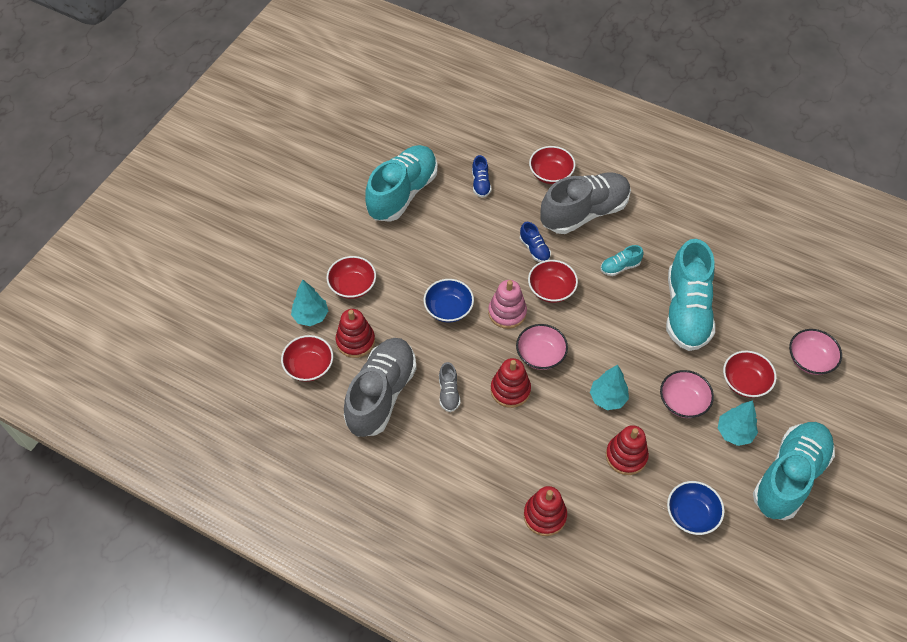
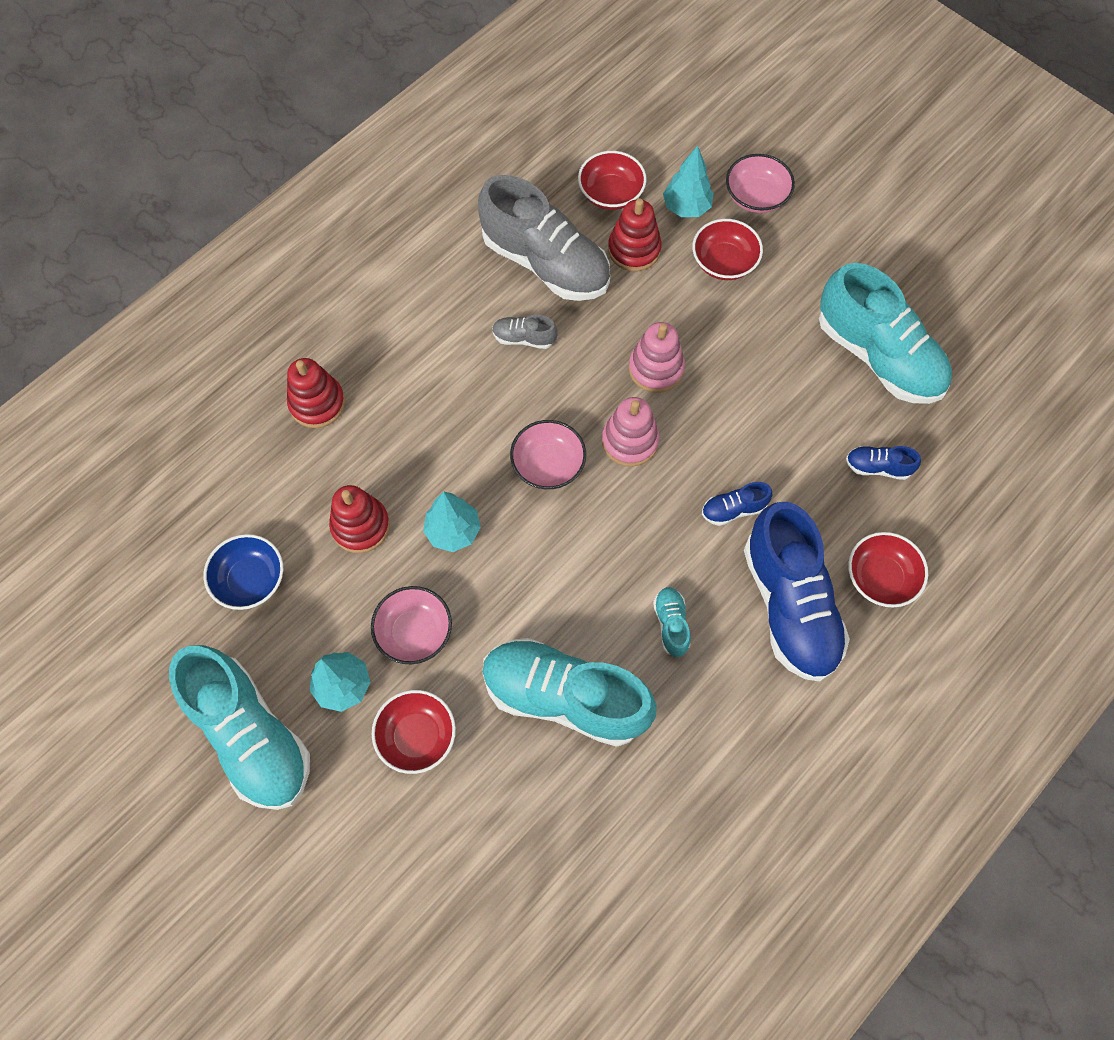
camera: 105 degrees right, 10 degrees up
blue bowl [424,279,474,323] -> pink stacking toy [629,322,685,393]
red stacking toy [491,358,531,408] -> none
red bowl [528,260,578,303] -> none
grey shoe [540,173,631,234] -> blue shoe [744,502,850,681]
pink bowl [789,329,842,375] -> pink bowl moved to [726,154,795,213]

